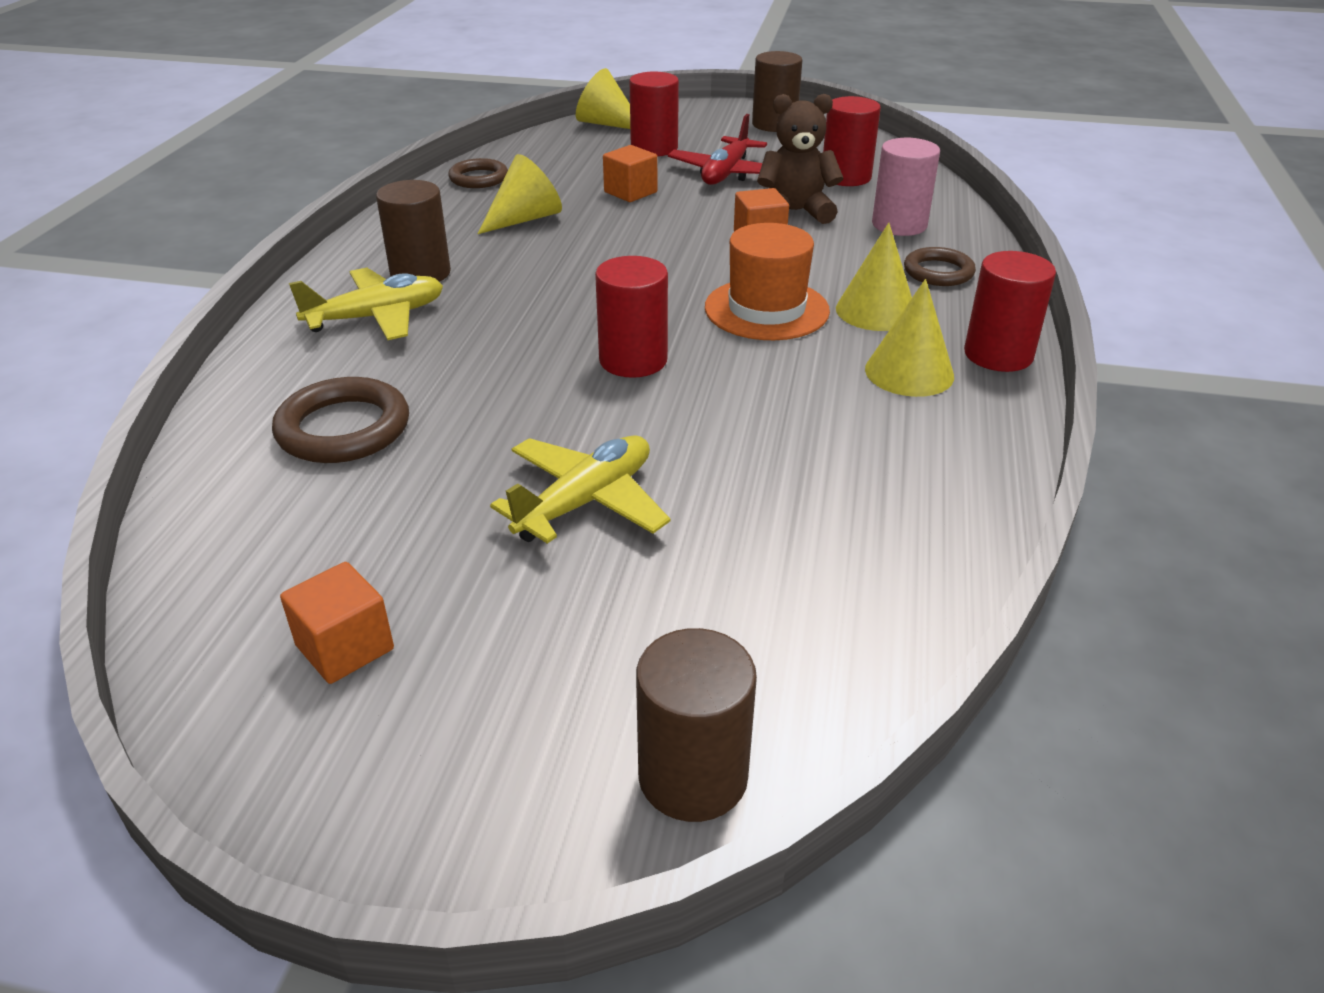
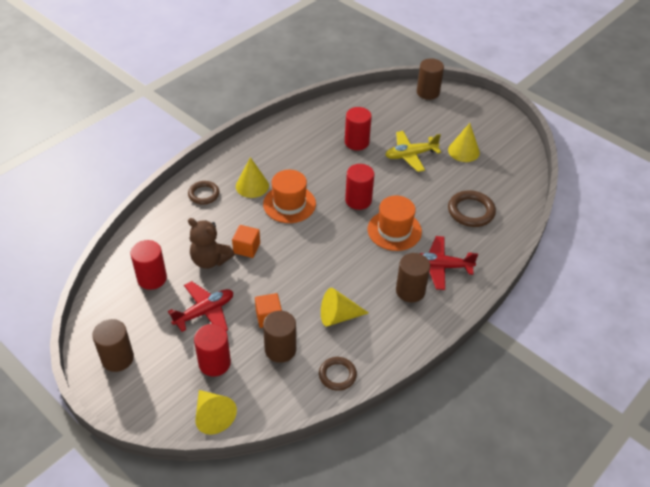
camera: 150 degrees left, 10 degrees up
orange cube [280,562,394,684] -> none
yellow plane [289,268,443,340] -> red plane [419,236,478,290]
yellow cone [865,279,954,397] -> yellow cone moved to [448,123,480,162]
pink cylinder [872,138,940,236] -> none
red cylinder [964,251,1056,372] -> red cylinder moved to [345,107,372,150]
none -> brown cylinder [263,311,296,363]
none -> orange hat [368,196,422,251]

